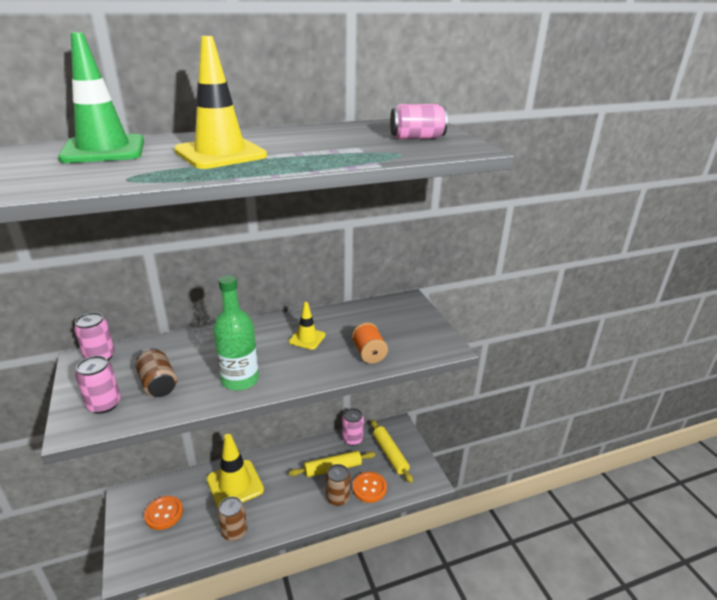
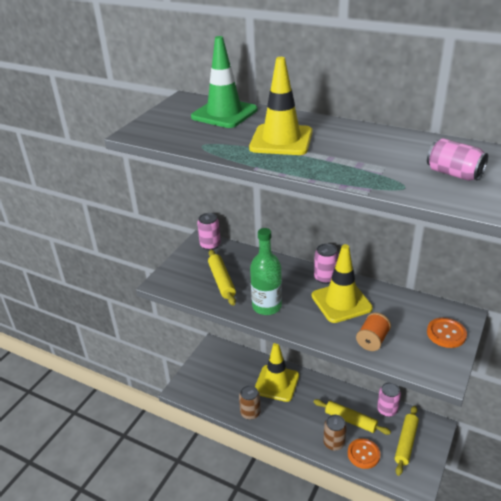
camera: 50 degrees right, 5 degrees up
pink can [75,356,121,414] -> pink can moved to [314,243,338,284]
brown can [135,348,177,397] -> yellow rolling pin [208,249,236,306]
orange button [144,496,183,530] -> orange button moved to [427,318,467,348]
yellow traffic cone [289,302,325,350] -> yellow traffic cone [312,244,373,323], size x1.86

